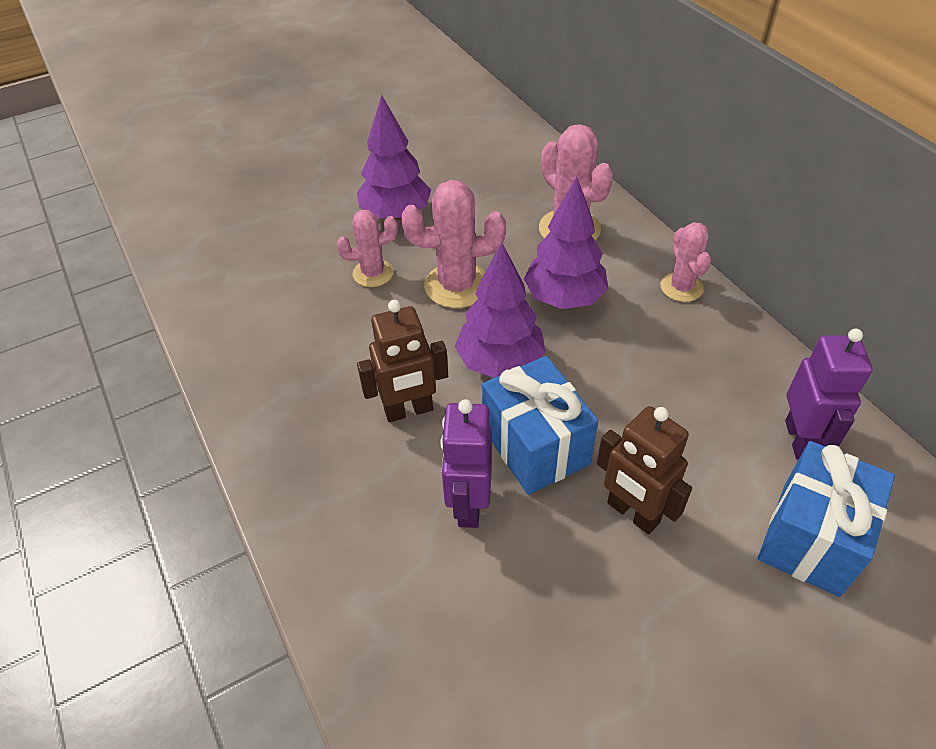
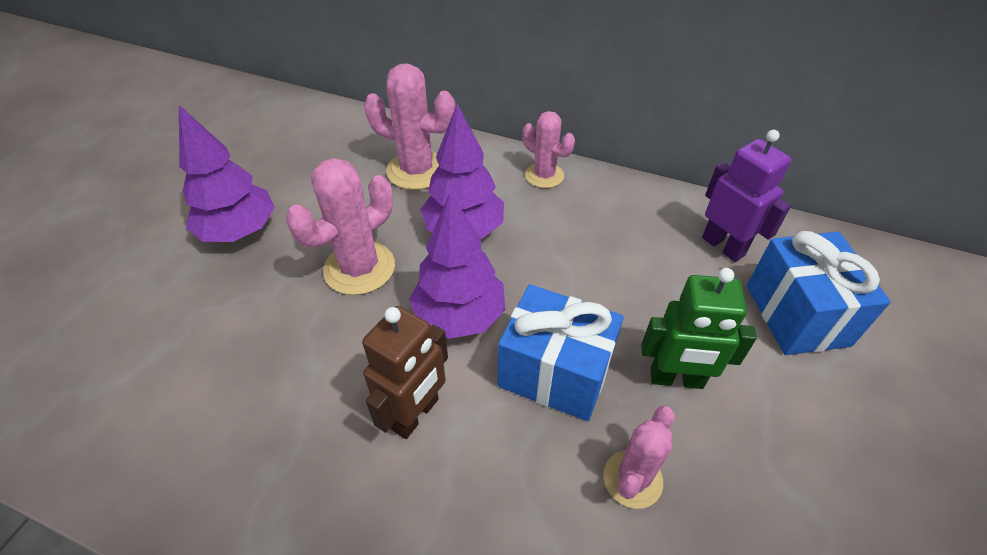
camera: 40 degrees left, 0 degrees up
pink cactus [337,210,398,287] -> pink cactus moved to [603,406,675,509]
purple robot [440,399,492,528] -> none
brown robot [597,406,692,534] -> green robot [641,268,757,389]

